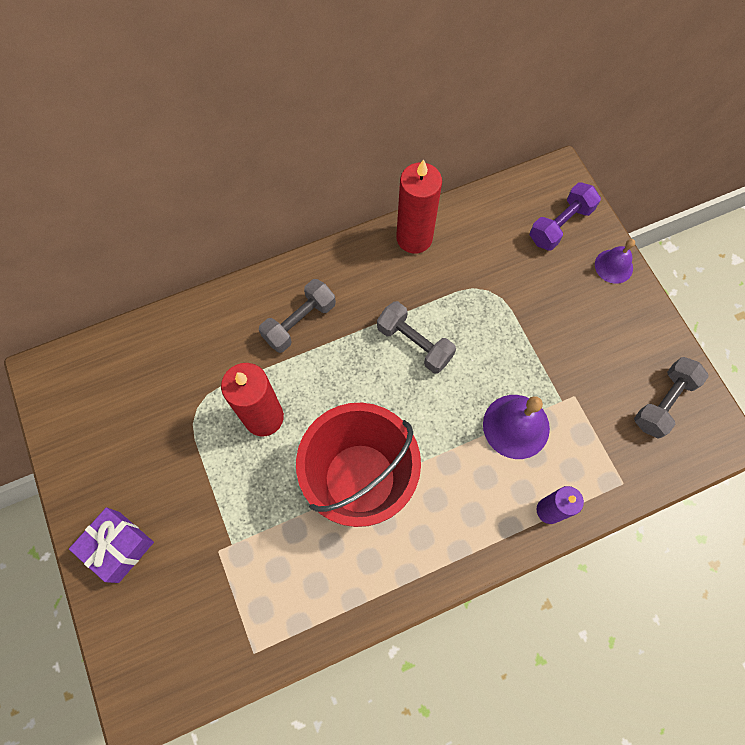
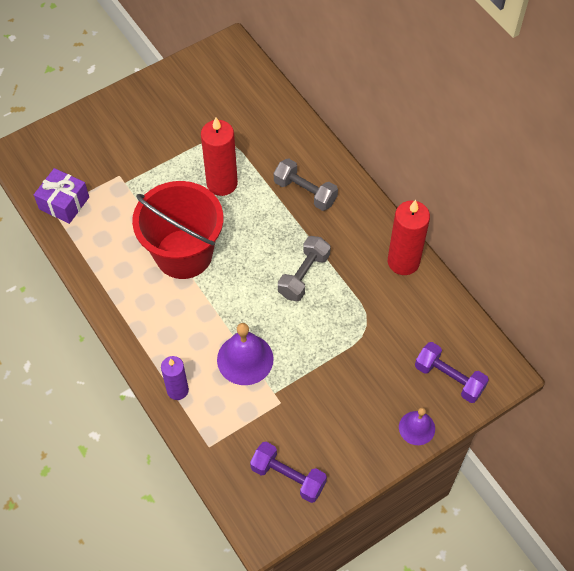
camera: 80 degrees right, 10 degrees down
purple gift [69,507,154,583] -> purple gift moved to [34,168,89,224]
grey dumbbell [634,357,709,439] -> purple dumbbell [250,442,327,503]

